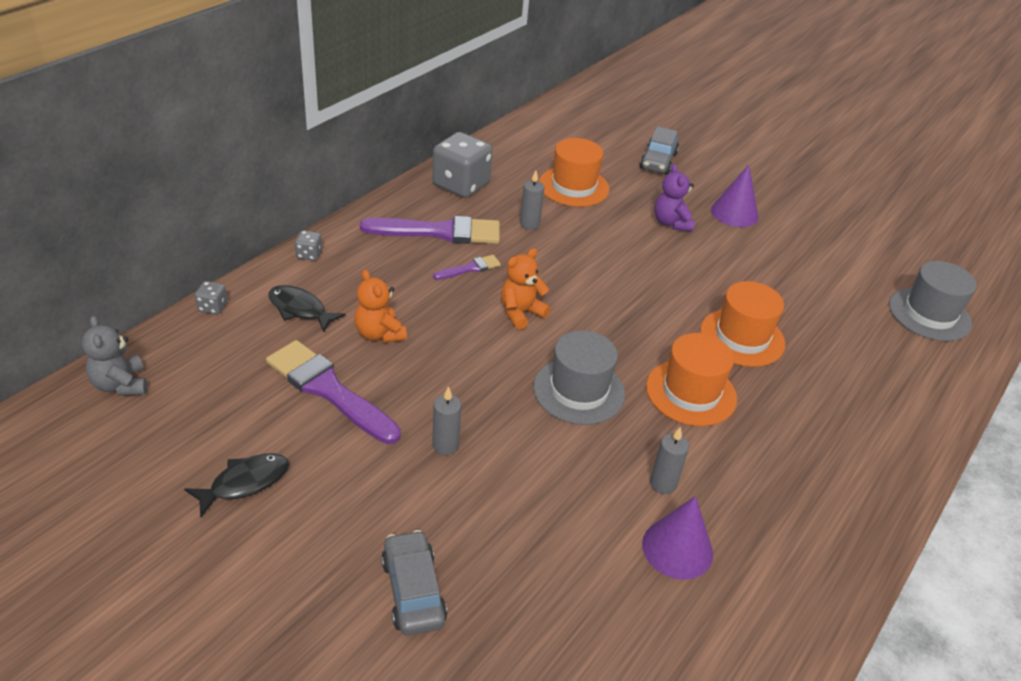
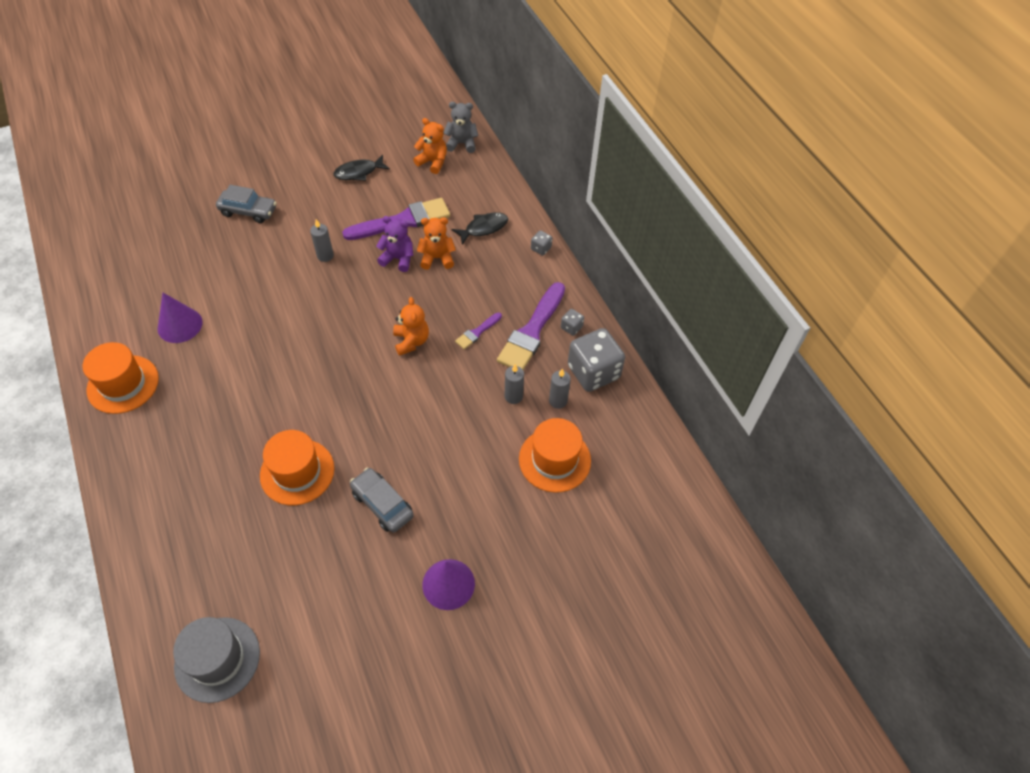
camera: 120 degrees right, 15 degrees up
black fish [184,453,289,517] -> black fish turned 75 degrees clockwise [334,155,390,181]
grey dice [195,281,228,314] -> grey dice moved to [561,309,584,336]
purple brush [433,255,501,280] -> purple brush turned 45 degrees clockwise [455,312,502,349]
grey hat [533,330,625,425] -> none
grey car [640,126,679,174] -> grey car moved to [350,468,414,533]
orange hat [646,333,737,426] -> orange hat moved to [83,342,159,414]
grey candle [650,426,689,494] -> grey candle moved to [549,369,571,409]
purple teddy bear [654,164,695,231] -> purple teddy bear moved to [376,216,413,272]
none -> orange teddy bear [413,118,447,174]

